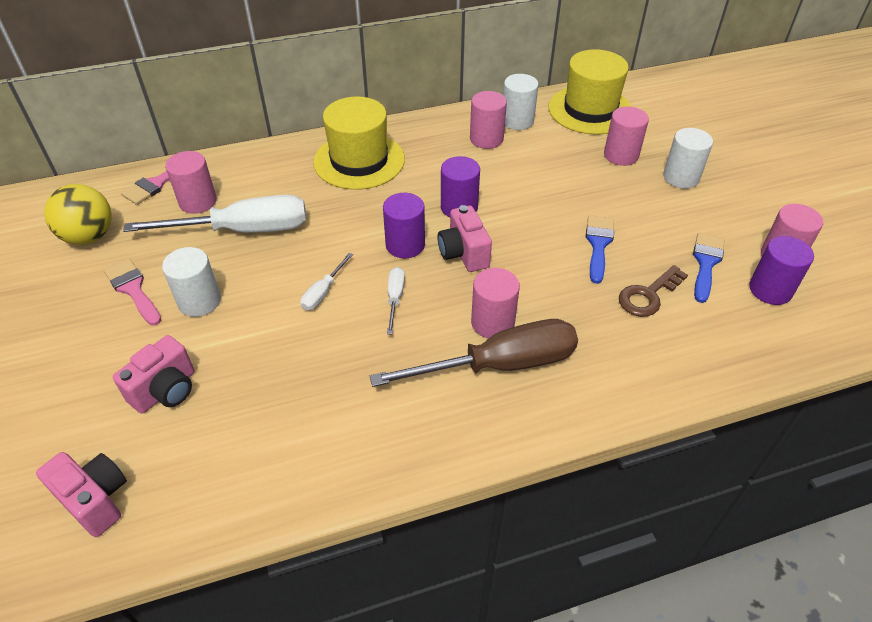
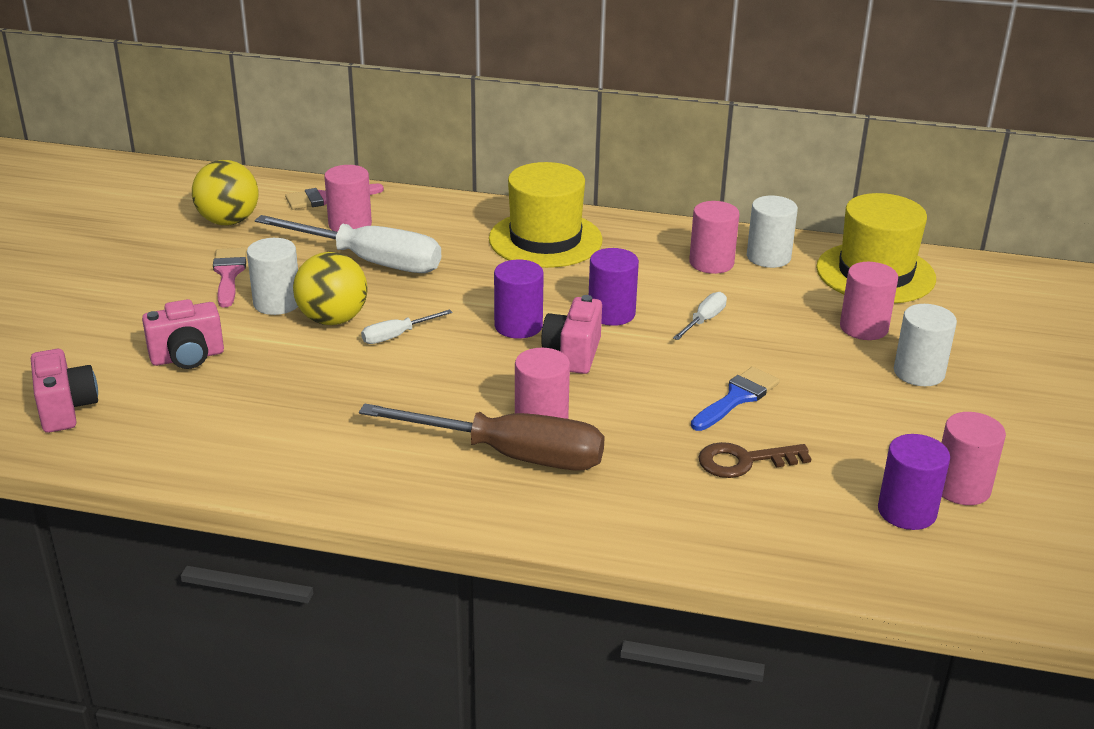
camera: 30 degrees right, 15 degrees down
white screwdriver [387,267,405,334] -> white screwdriver moved to [673,292,727,340]
blue brush [693,233,725,303] -> none
none -> yellow ball [293,252,368,325]

